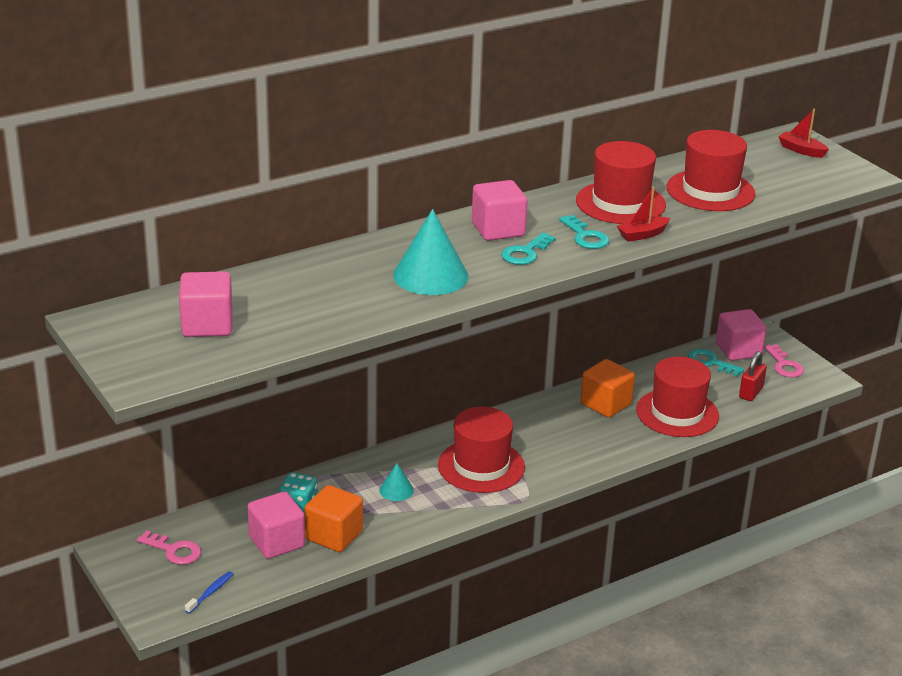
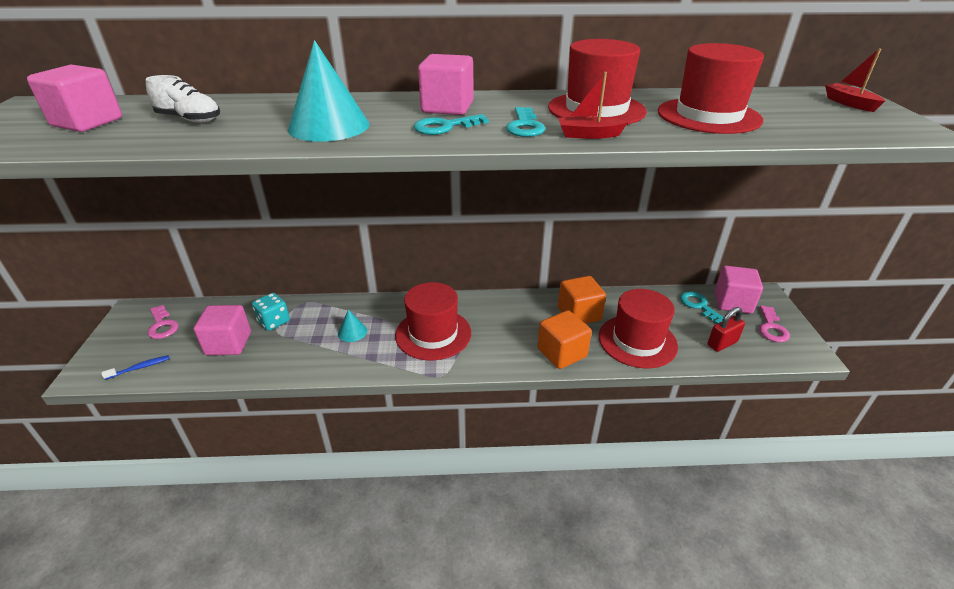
camera: 30 degrees right, 5 degrees up
orange cube [304,485,363,552] -> orange cube moved to [538,310,592,369]
none -> white shoe [146,75,220,123]

